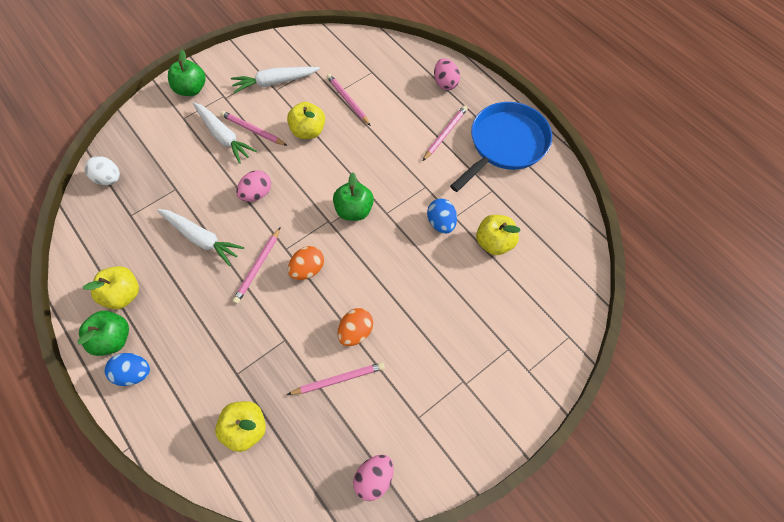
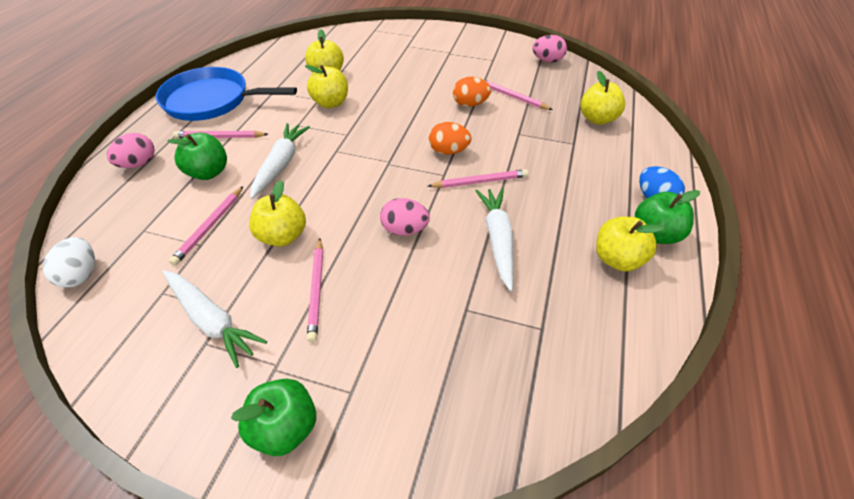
camera: 125 degrees left, 15 degrees down
white egg [84,156,120,185] -> white egg moved to [43,237,95,288]
white carrot [193,102,257,164] -> white carrot moved to [250,123,310,199]
green apple [333,173,374,221] -> green apple moved to [167,133,227,180]
blue egg [427,199,457,234] -> yellow apple [305,65,348,108]

